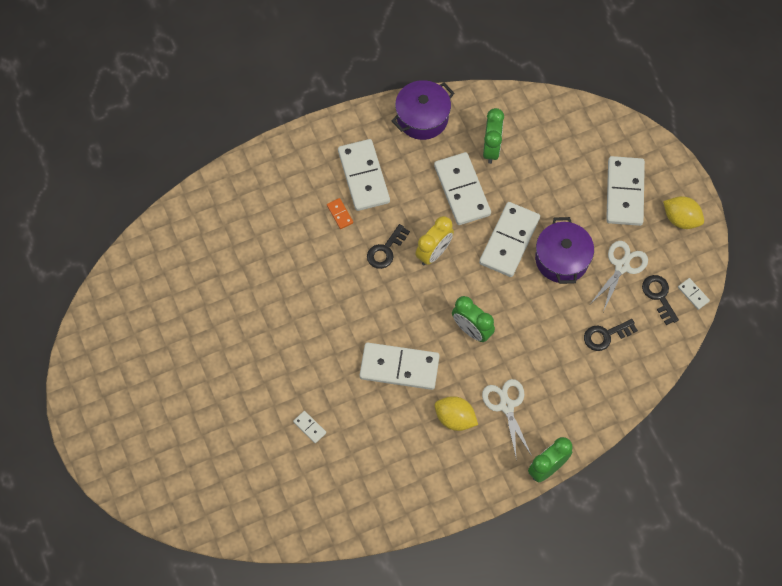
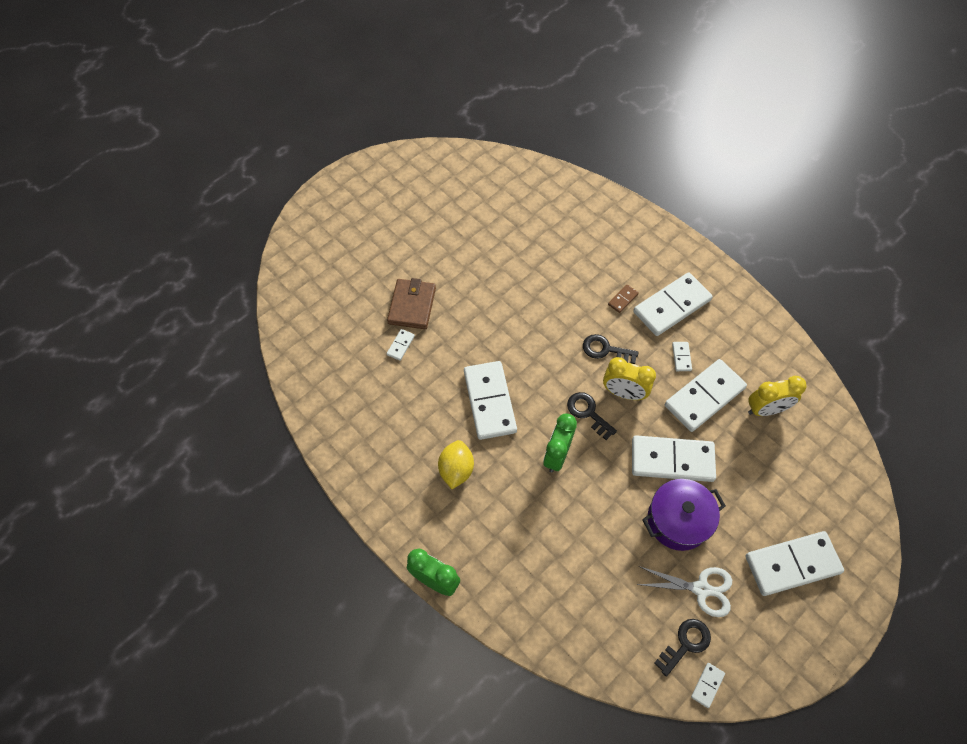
camera: 70 degrees right, 5 degrees down
orange domino [327,198,353,229] -> brown domino [608,284,639,313]
purple pot [392,80,454,140] -> none
white scissors [482,379,532,456] -> none
green clock [483,108,504,164] -> yellow clock [748,376,807,416]
black key [584,319,638,351] -> black key moved to [567,392,617,440]
yellow lemon [663,196,704,229] -> none
none -> brown wallet [387,278,436,329]
none -> white domino [672,342,692,371]

